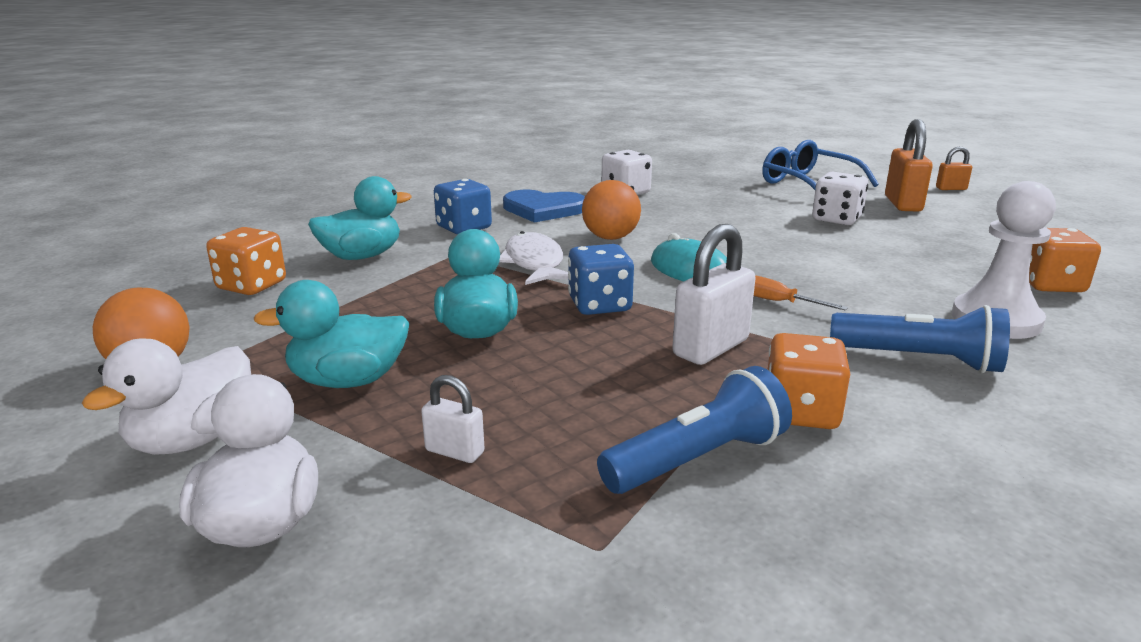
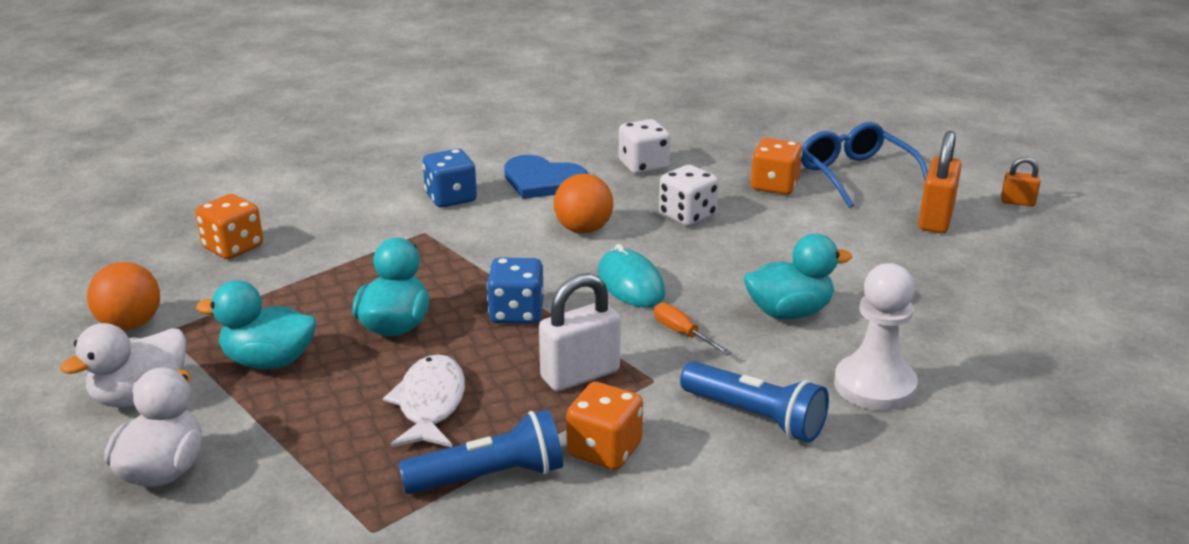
camera: 15 degrees right, 5 degrees up
turquoise duck [308,176,411,260] -> turquoise duck moved to [744,234,852,320]
white padlock [421,375,485,463] -> none
white fish [499,231,569,285] -> white fish moved to [383,354,465,447]
white dice [812,172,868,225] -> white dice moved to [659,165,719,226]
orange dice [1029,228,1101,292] -> orange dice moved to [751,138,802,195]

